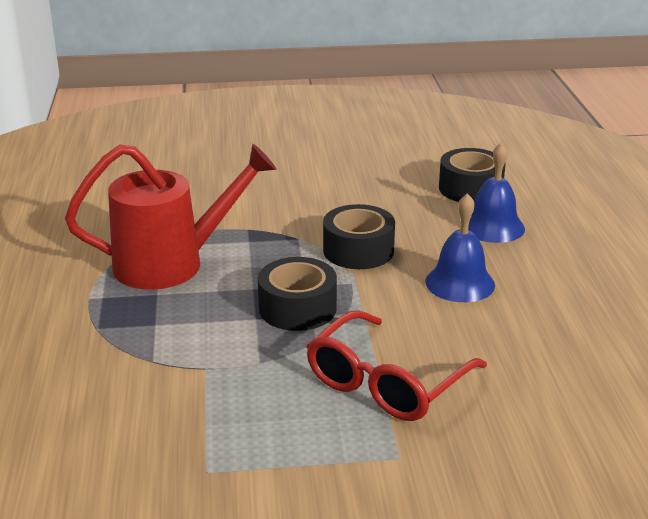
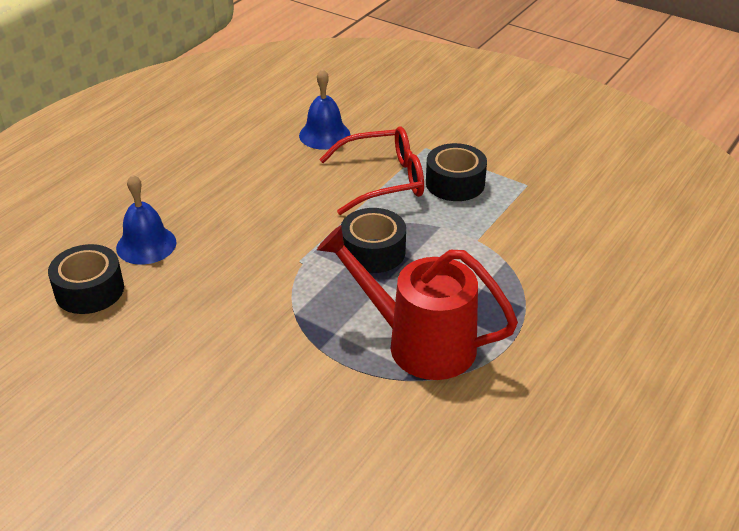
camera: 140 degrees left, 10 degrees up
black tape [323,204,395,269] -> black tape moved to [426,143,487,201]
blue bell [425,193,495,302] -> blue bell moved to [299,69,350,150]

